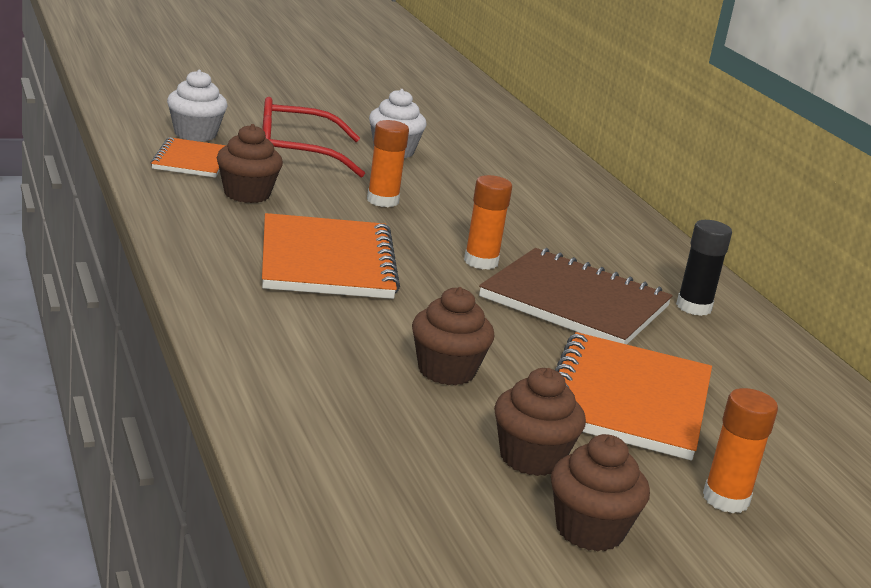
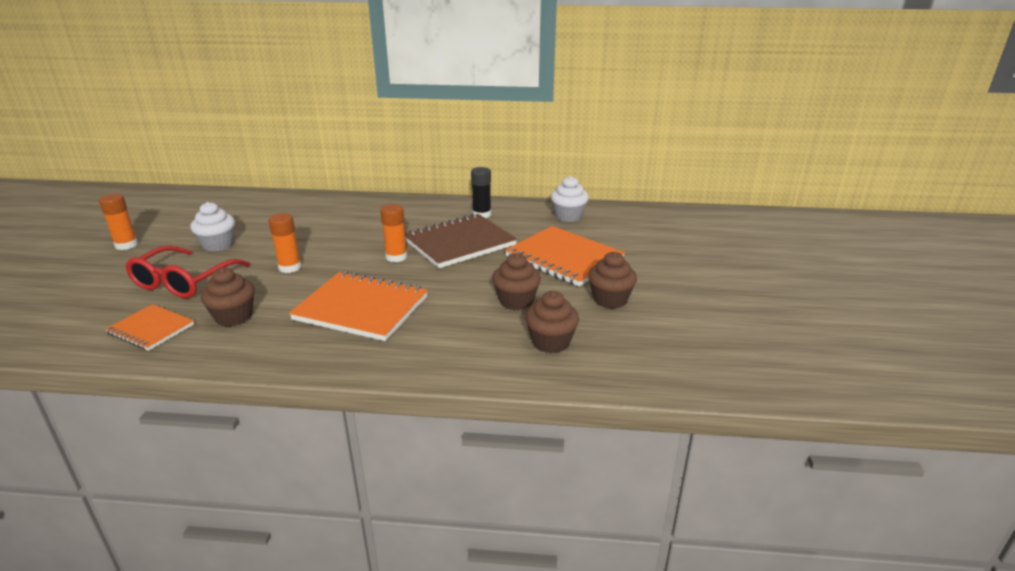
camera: 60 degrees left, 5 degrees up
white cupcake [167,70,228,142] -> white cupcake moved to [551,176,589,222]
brown cupcake [551,434,650,552] -> brown cupcake moved to [525,291,579,353]
orange glue stick [703,388,778,513] -> orange glue stick moved to [99,194,138,250]

